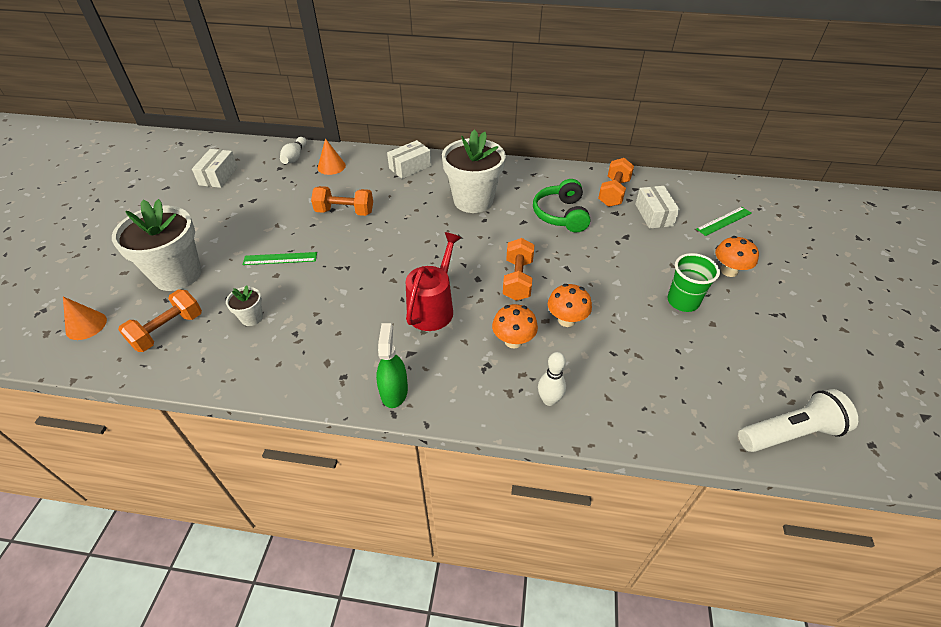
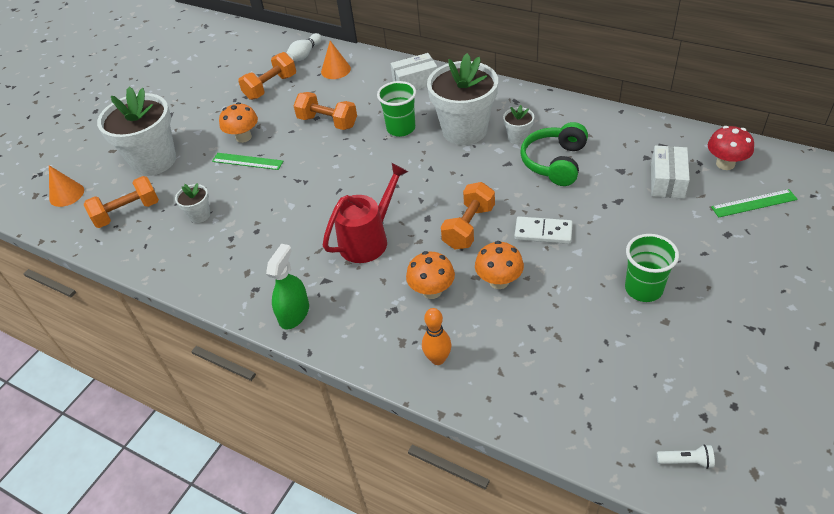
camera: 25 degrees right, 0 degrees up
white box [192,149,238,188] -> none
white bowling pin [538,352,566,406] -> orange bowling pin [422,308,451,365]
orange dumbbell [598,158,634,207] -> orange dumbbell moved to [238,52,296,100]
orange mushroom [715,236,759,277] -> orange mushroom moved to [219,102,258,143]
white flashlight [738,389,858,452] -> white flashlight [657,444,715,469], size x0.43
none -> green cup [377,81,416,137]
none -> white flower pot [503,105,534,144]
none -> white domino [514,217,573,244]
none -> red mushroom [708,126,754,170]

